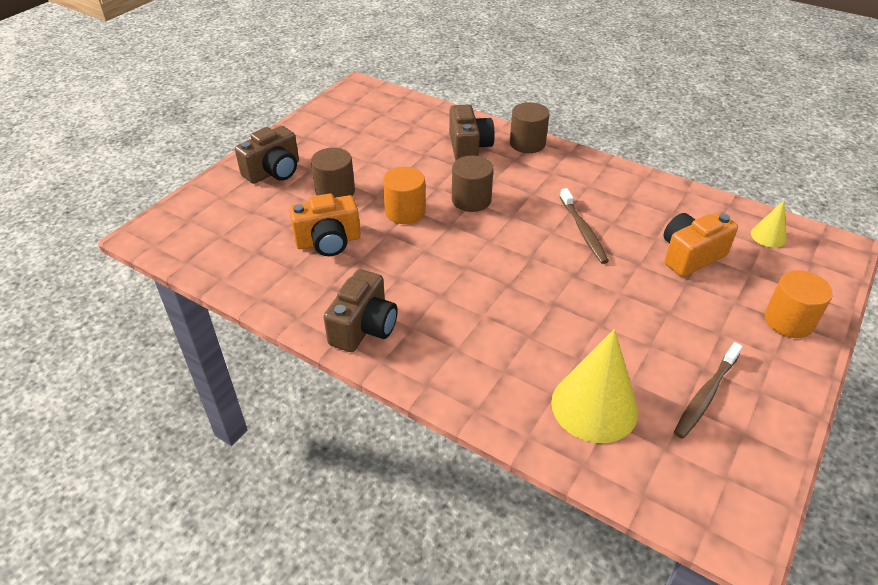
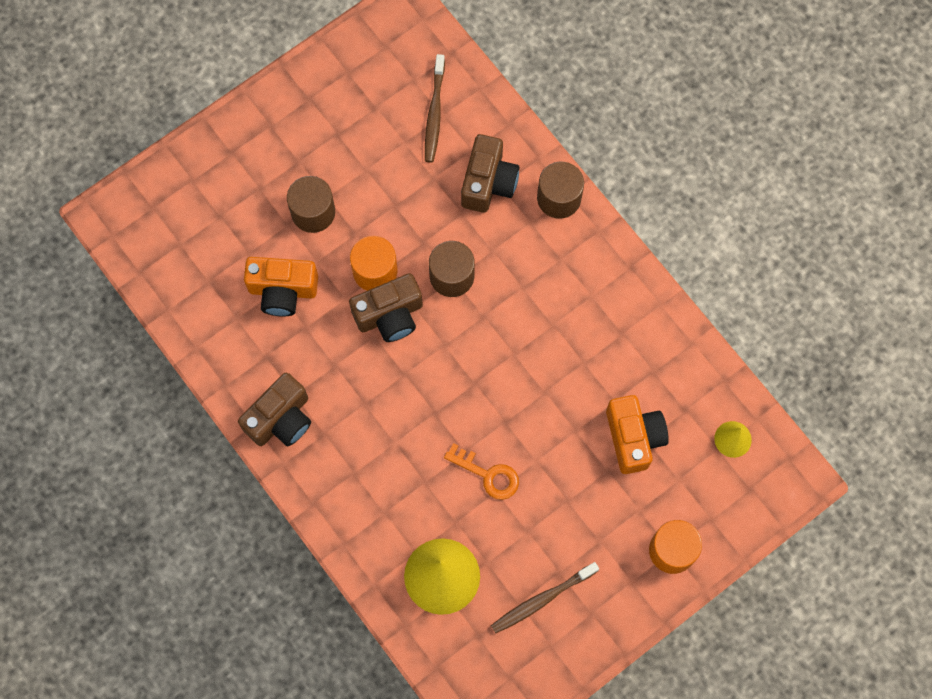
camera: 20 degrees right, 30 degrees up
brown camera [235,126,299,184] -> brown camera moved to [349,273,423,342]
brown toothbrush [560,188,609,264] -> brown toothbrush moved to [425,54,445,163]
orange camera [664,212,738,277] -> orange camera turned 90 degrees clockwise [606,395,669,474]
none -> orange key [444,443,519,500]

